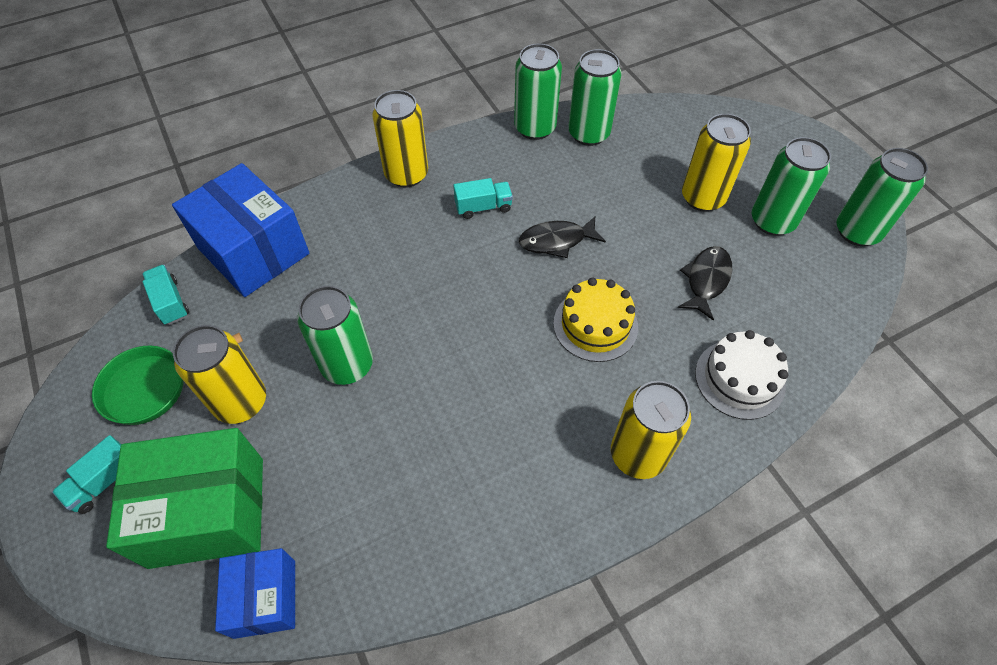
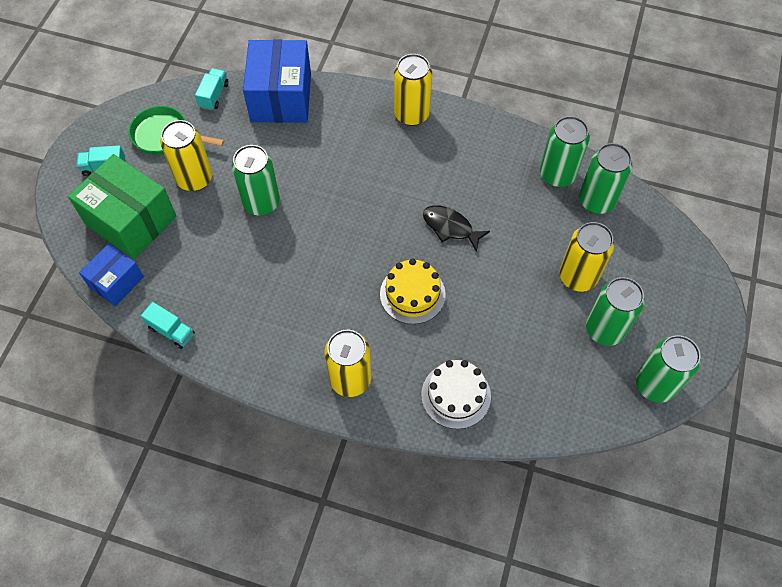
camera: 45 degrees right, 5 degrees up
turquoise truck [453,178,513,219] -> turquoise truck moved to [141,302,195,349]
green can [514,44,562,140] -> green can moved to [579,143,632,214]
black fish [678,246,732,320] -> none

